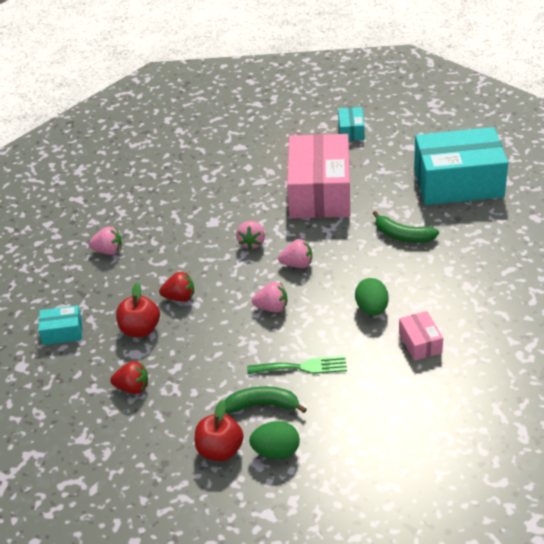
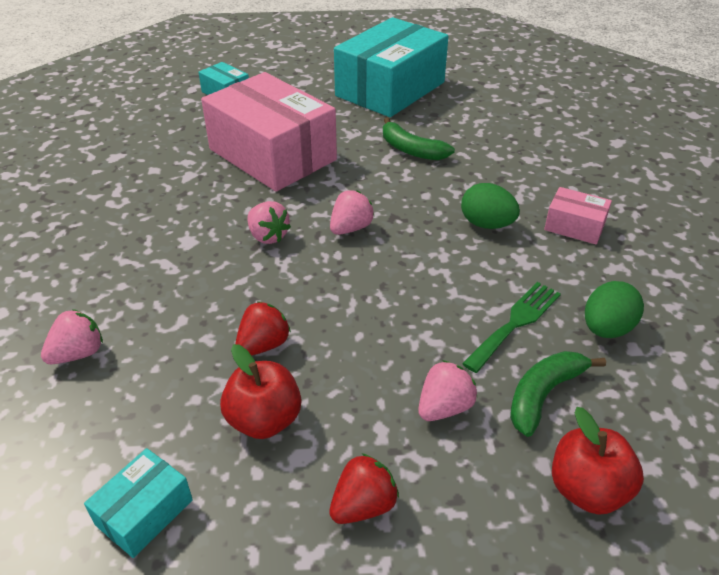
camera: 50 degrees left, 0 degrees up
green egg [249,421,300,459] -> green egg moved to [585,281,644,338]
pink strawberry [252,282,287,313] -> pink strawberry moved to [418,360,477,421]
green banana [373,211,439,243] -> green banana turned 60 degrees clockwise [383,117,455,160]

